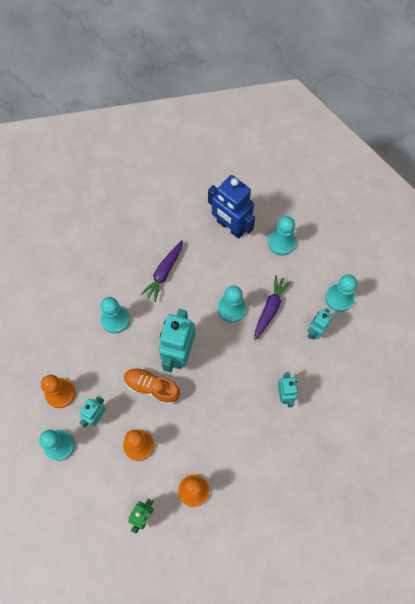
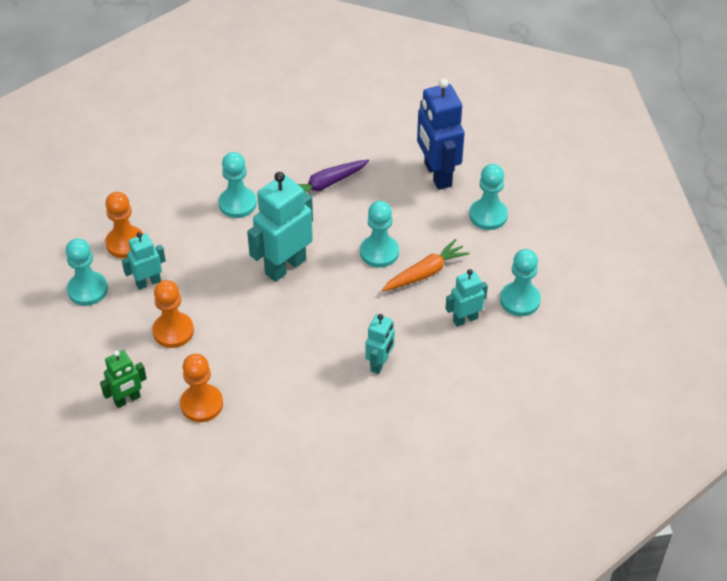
camera: 30 degrees right, 20 degrees down
orange shoe [124,367,180,405] -> none
purple carrot [254,275,291,341] -> orange carrot [382,239,470,291]

